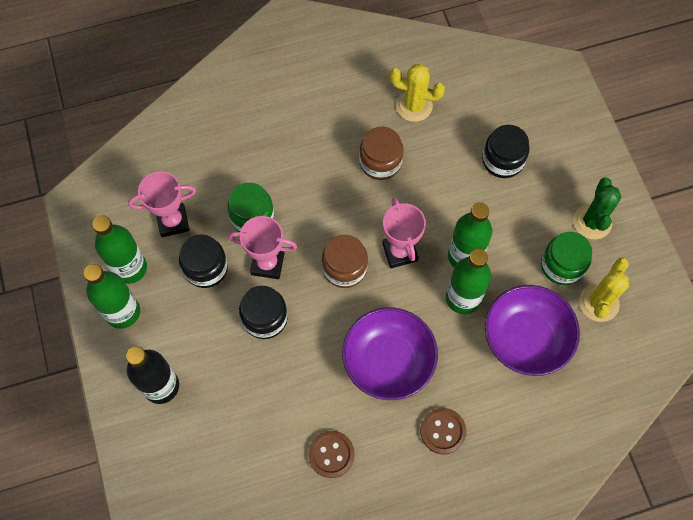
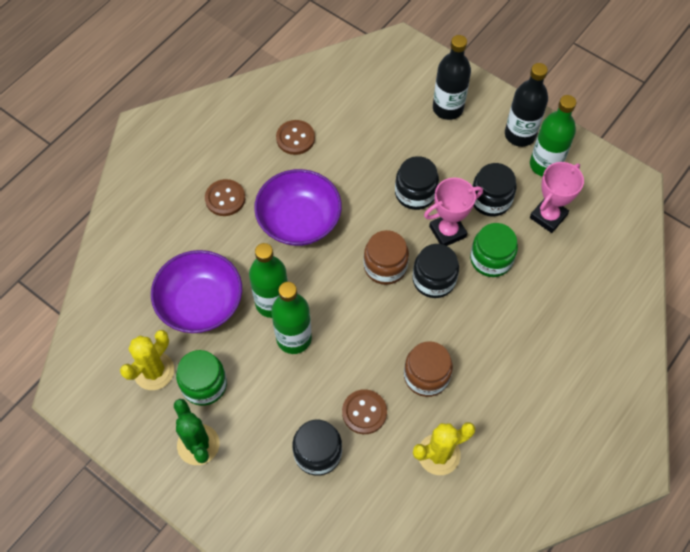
camera: 145 degrees right, 5 degrees down
green bottle [83,264,140,329] -> black bottle [505,63,548,147]
pink trophy [382,198,426,268] -> none
yellow cactus [579,258,629,322] -> yellow cactus turned 45 degrees clockwise [120,330,174,390]
none -> brown button [342,389,387,434]
none -> black jar [412,244,459,298]

